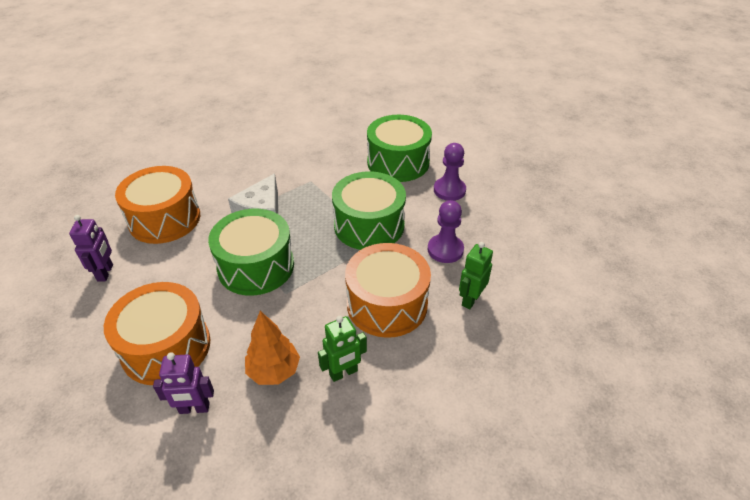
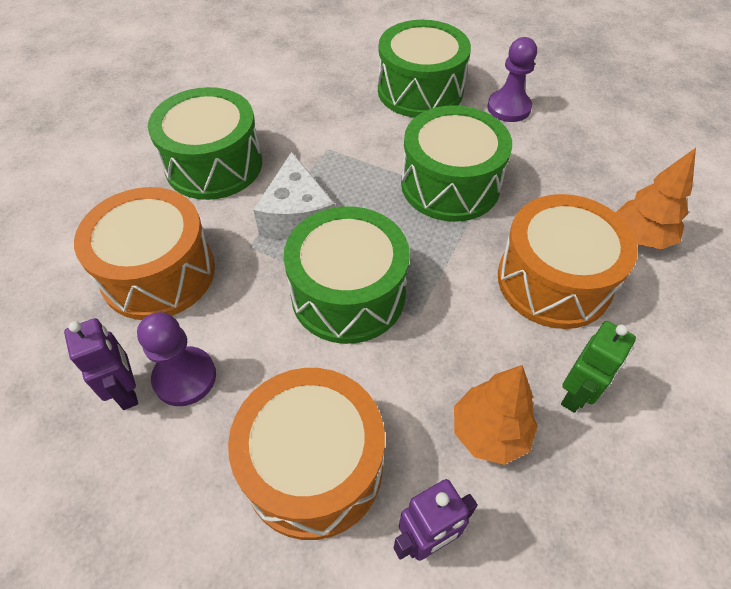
camera: 25 degrees left, 10 degrees up
purple pawn [428,200,464,263] -> purple pawn moved to [137,312,216,406]
green robot [459,242,493,310] -> orange tree [616,148,696,249]
none -> green drum [148,87,262,200]

